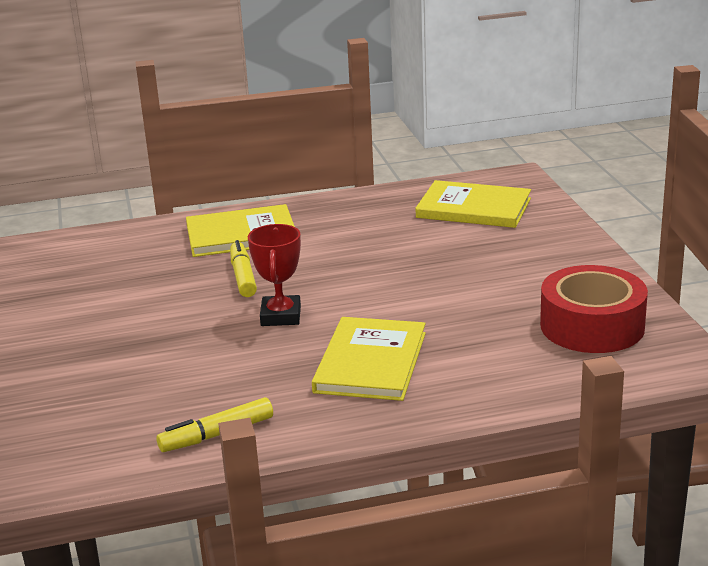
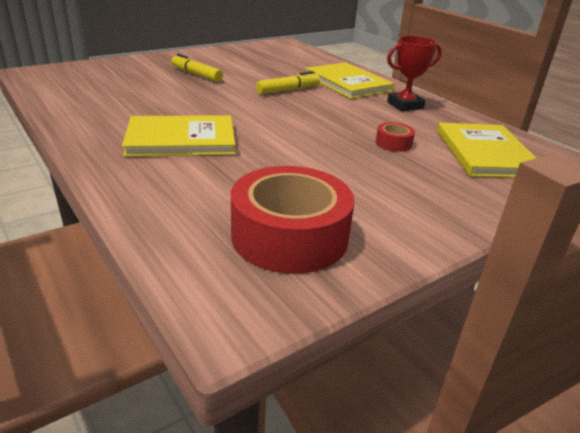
camera: 65 degrees right, 5 degrees up
yellow marker [156,397,273,452] -> yellow marker moved to [171,54,223,82]
red trophy [248,224,301,326] -> red trophy moved to [387,36,442,111]
none -> red tape [375,122,415,152]

